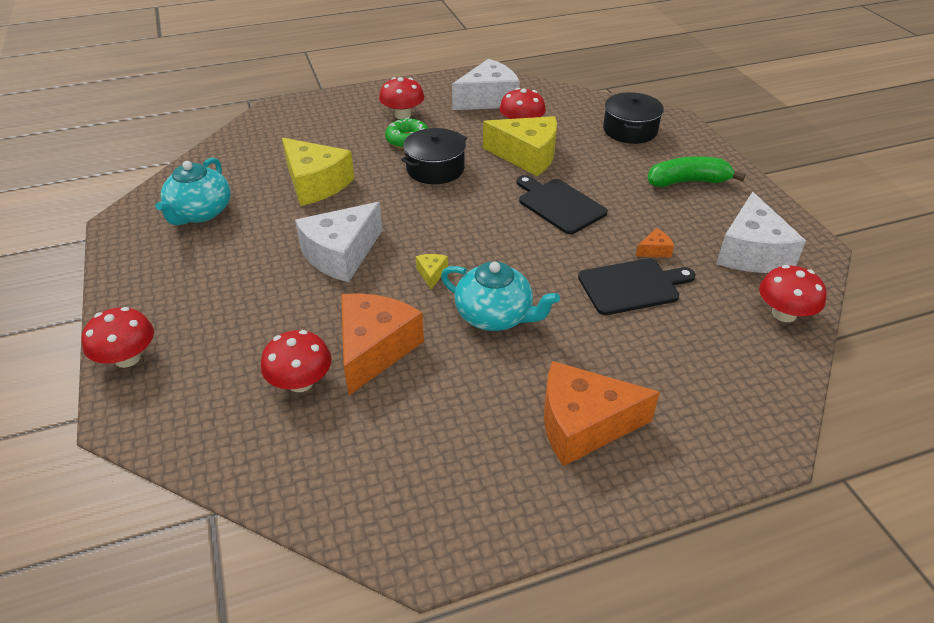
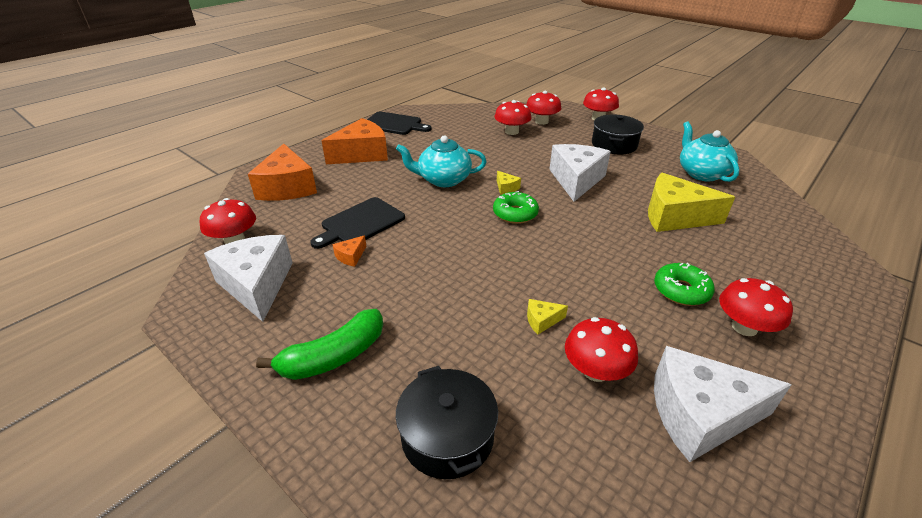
camera: 150 degrees right, 5 degrees down
orange cheese [341,293,424,395] -> orange cheese moved to [248,144,317,201]
black pot [401,128,467,184] -> black pot moved to [592,115,644,154]
white cheese [452,59,520,110] -> white cheese turned 60 degrees clockwise [654,346,792,462]
yellow cheese [483,116,557,176] -> yellow cheese [527,299,568,334], size x0.41
black cutting board [517,175,608,234] -> black cutting board moved to [367,112,432,135]
none -> green donut [493,191,539,224]
none -> red mushroom [526,91,561,125]

